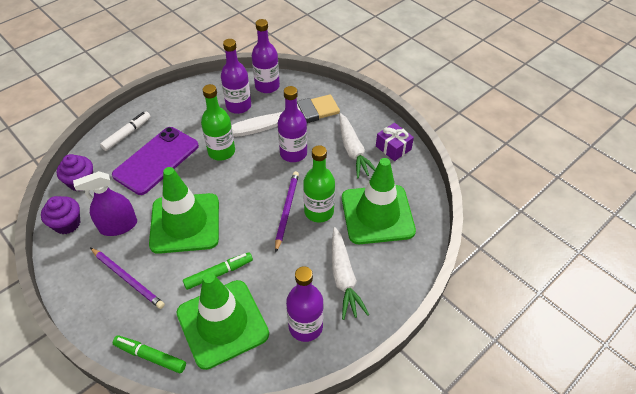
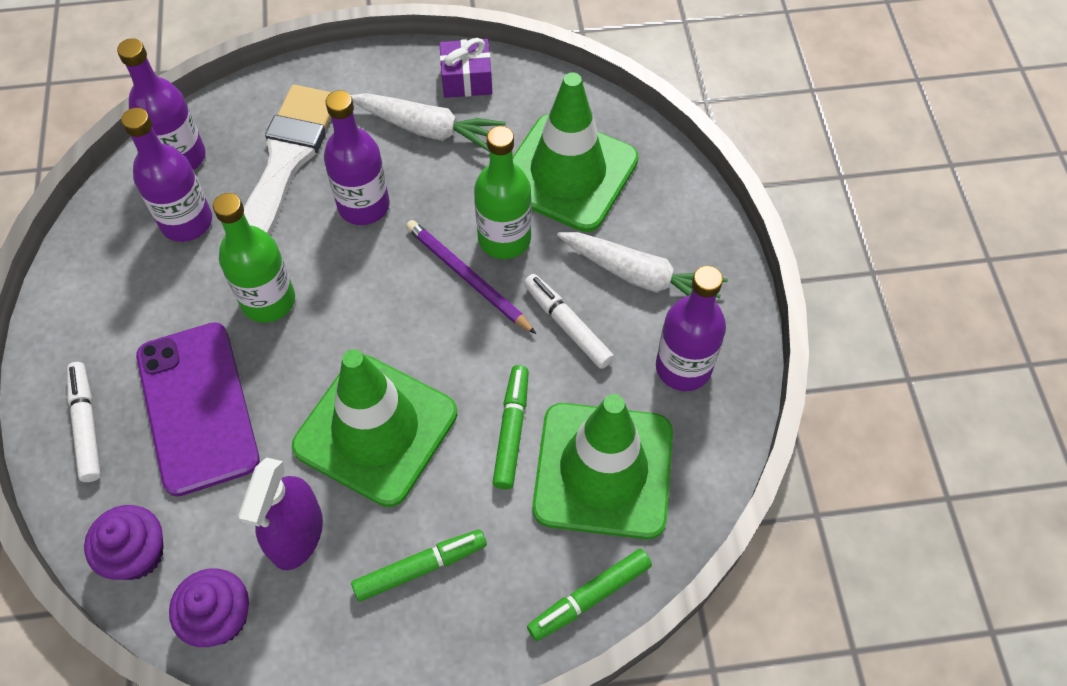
camera: 55 degrees left, 10 degrees up
purple pencil [90,248,165,309] -> green marker [351,530,487,601]
none -> white marker [524,274,614,369]

